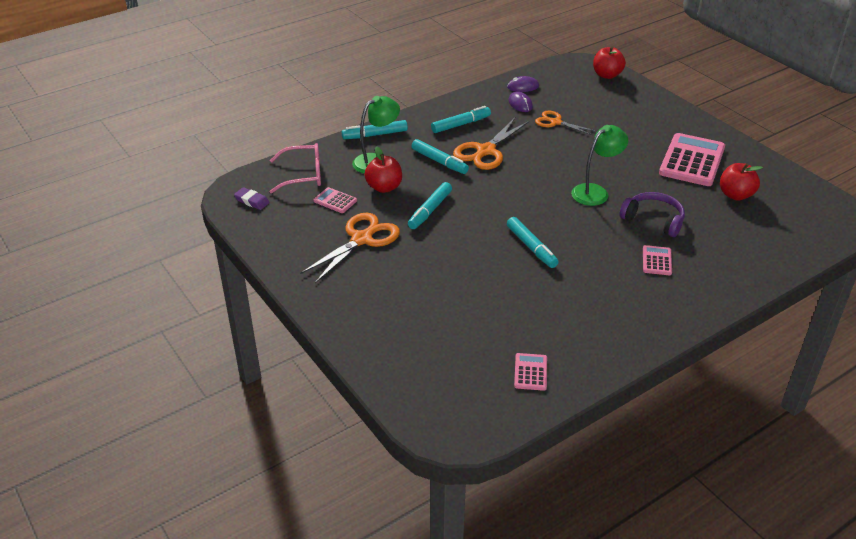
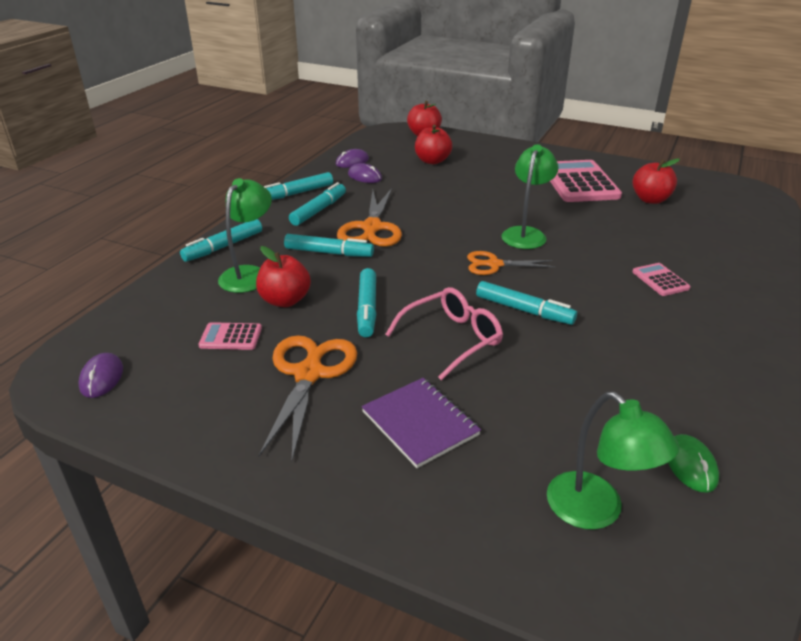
camera: 30 degrees left, 5 degrees down
purple eraser [234,187,270,210] -> purple mouse [78,353,123,398]
pink glasses [270,143,321,194] -> pink glasses moved to [385,287,503,380]
pink calculator [514,353,547,391] -> green mouse [668,434,719,493]
orange scissors [535,110,596,135] -> orange scissors moved to [467,251,555,275]
purple headphones [620,192,685,237] -> none
none -> turquoise marker [264,172,333,200]
none -> purple notebook [361,378,481,468]
none -> red apple [415,125,452,164]
none -> green lamp [547,392,679,530]

